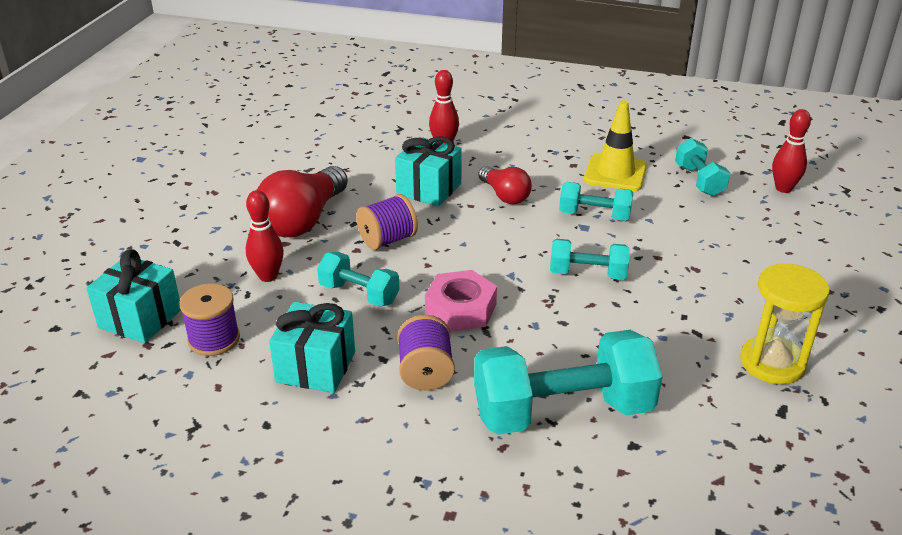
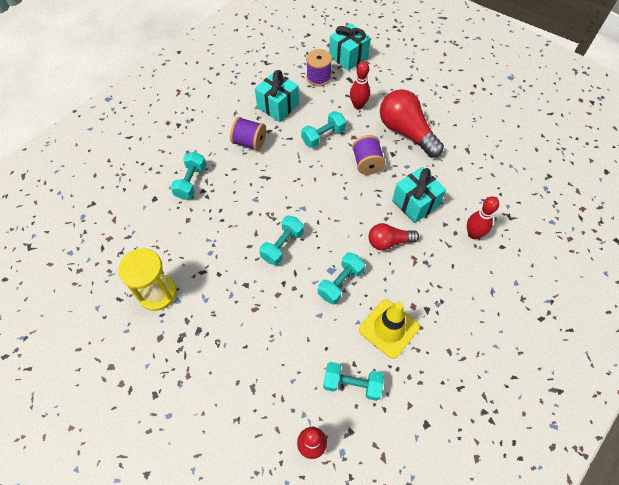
camera: 115 degrees right, 25 degrees up
pink nut [425,270,497,332] -> none
turquoise dumbbell [474,330,662,435] -> turquoise dumbbell [170,152,206,200], size x0.53

